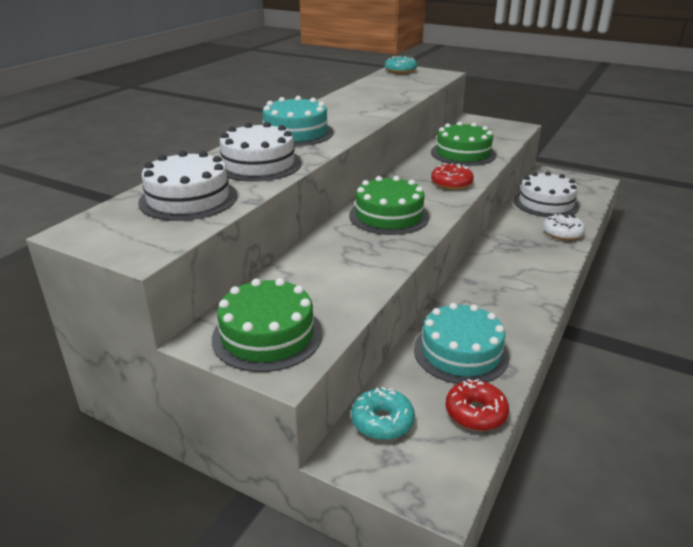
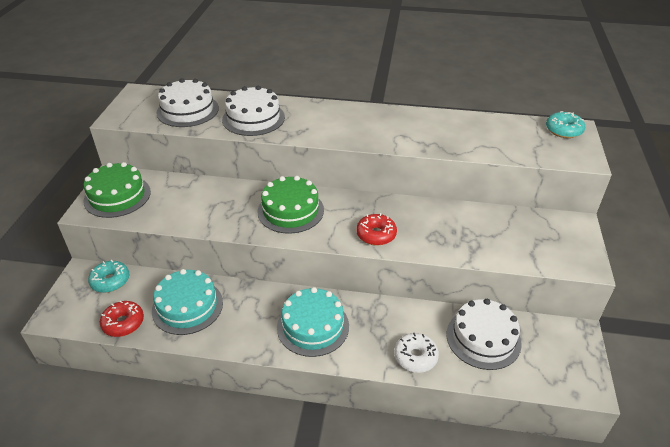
camera: 70 degrees right, 10 degrees up
turquoise cake [262,96,334,146] -> turquoise cake moved to [277,287,349,357]
green cake [431,122,496,166] -> none

